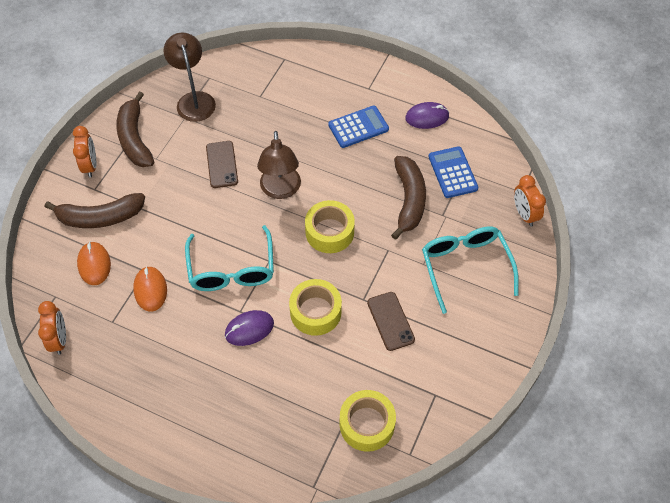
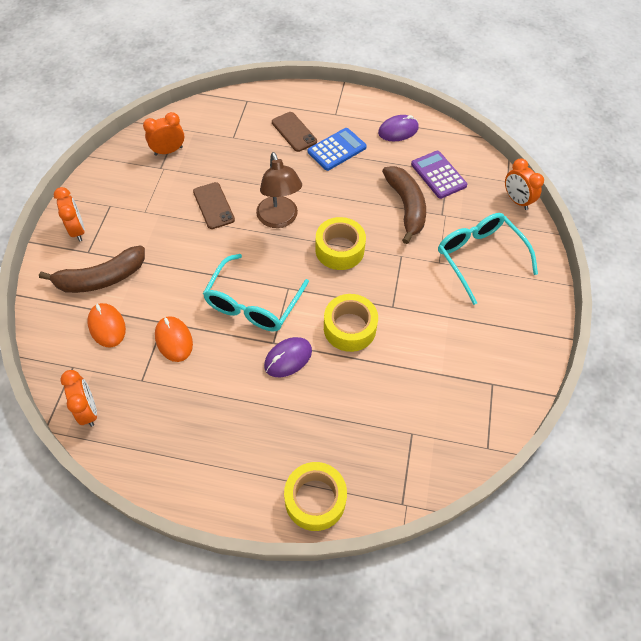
camera: 15 degrees left, 0 degrees up
brown banana [116,92,154,167] -> none
brown lamp [164,33,216,122] -> orange clock [143,112,184,156]
turquoise glasses [185,225,274,291] -> turquoise glasses turned 45 degrees clockwise [203,254,309,331]
yellow tape [340,390,396,452] -> yellow tape moved to [284,462,347,531]
brown phone [367,292,415,351] -> brown phone moved to [272,112,317,152]
blue calculator [428,146,479,198] -> purple calculator [411,151,467,199]

